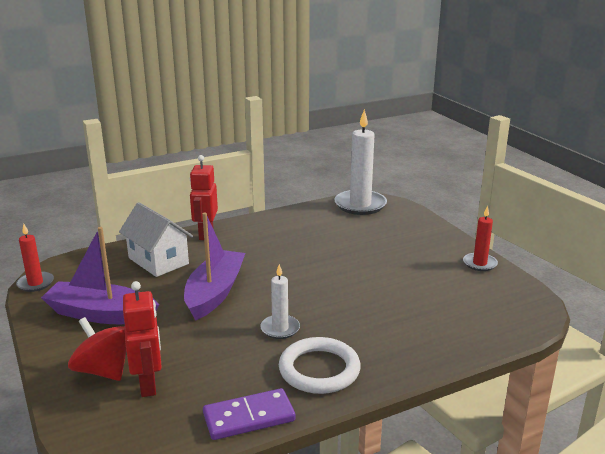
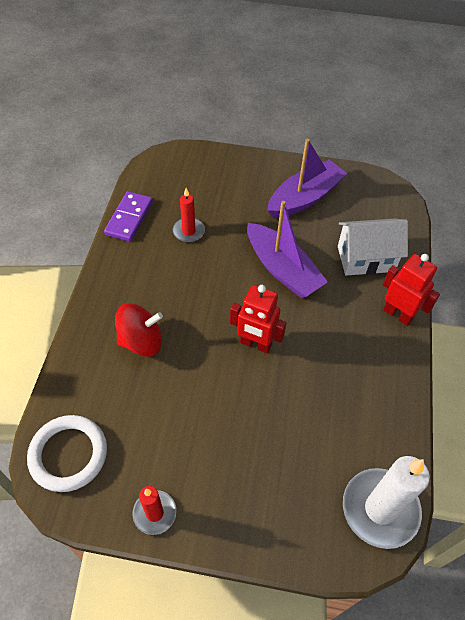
camera: 125 degrees right, 30 degrees up
red candle [16,224,54,292] -> red candle moved to [172,188,205,243]
red spinning top [68,317,127,381] -> red spinning top moved to [115,303,163,357]
red robot [123,281,162,397] -> red robot moved to [230,285,286,353]
white candle [260,264,300,339] -> none
white ring [279,337,361,394] -> white ring moved to [27,415,107,492]

